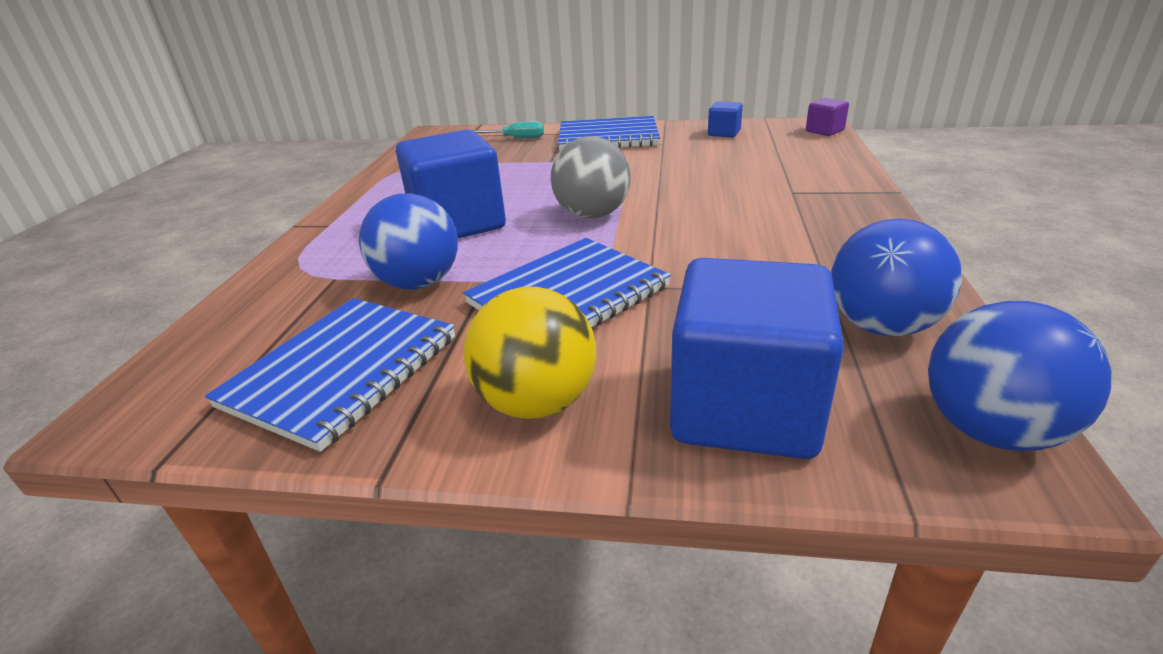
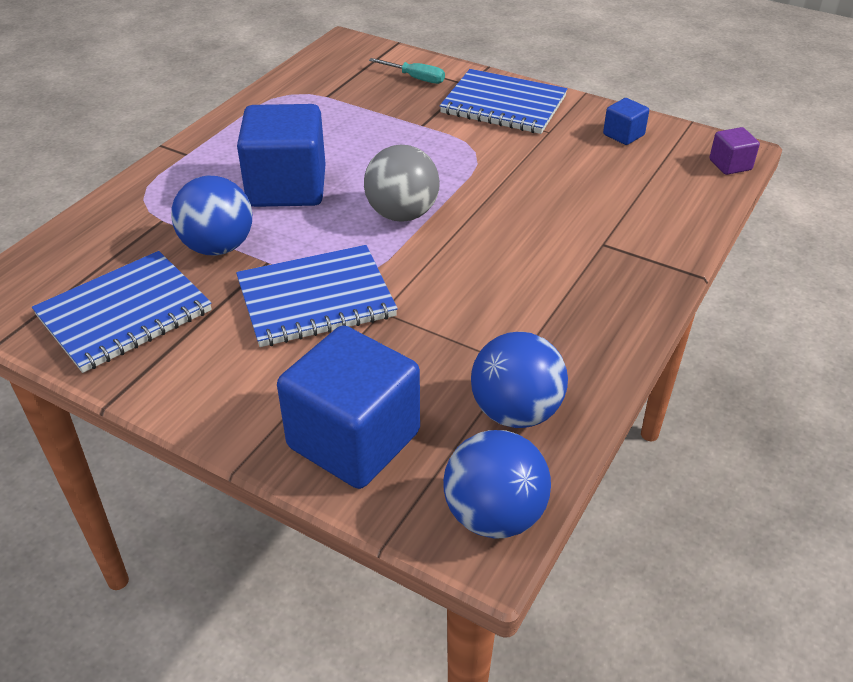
camera: 20 degrees right, 10 degrees up
yellow ball [464,287,596,419] -> none

